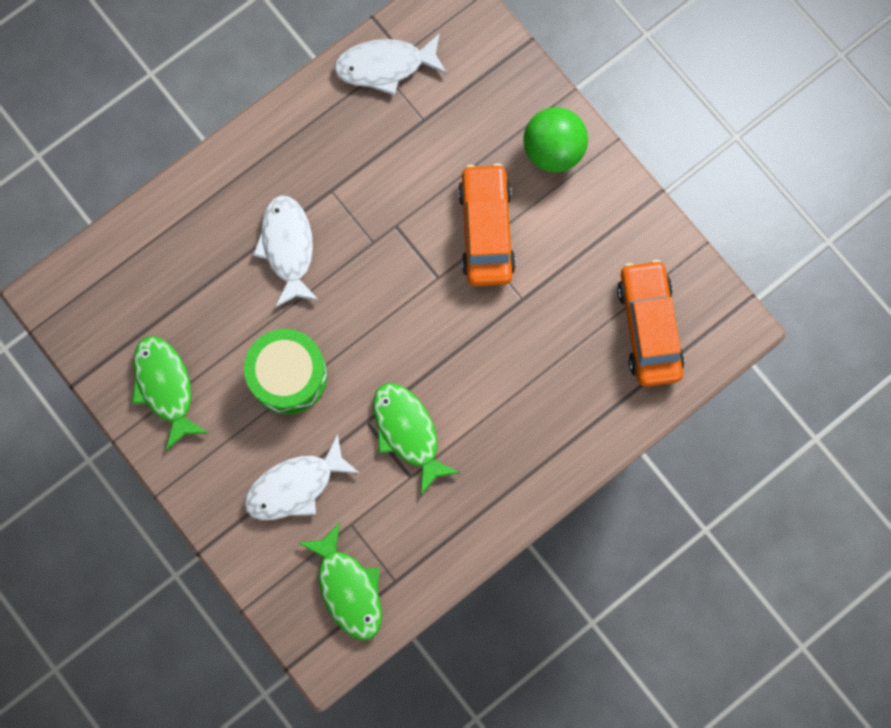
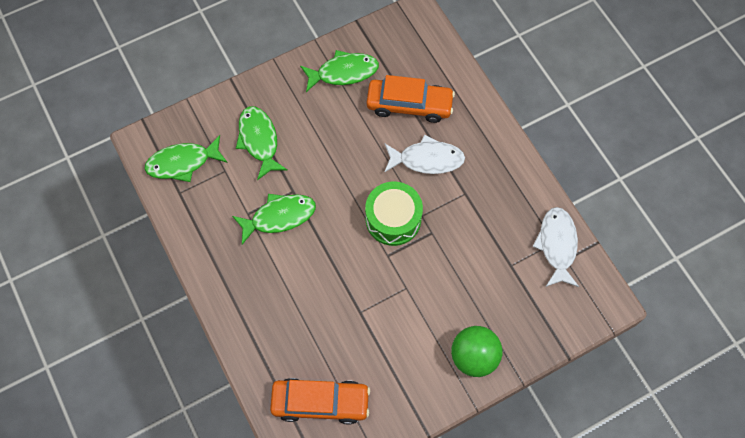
camera: 100 degrees right, 10 degrees down
green drum [244,329,327,414] -> green drum moved to [365,182,423,246]
white fish [244,434,359,520] -> green fish [236,106,288,180]
orange car [458,163,516,286] -> orange car moved to [366,75,455,123]

